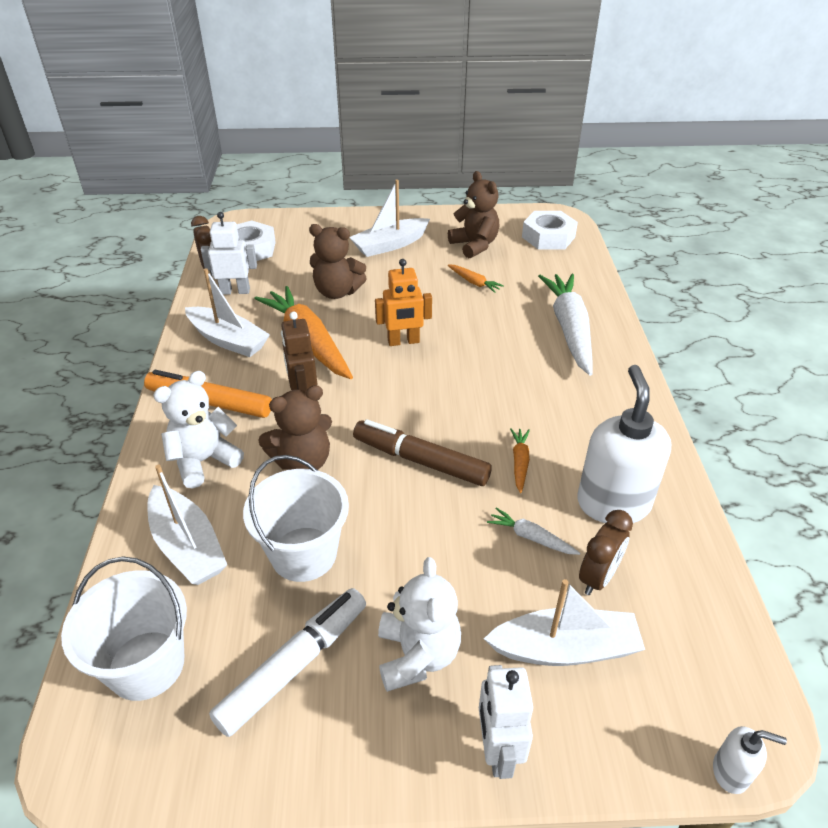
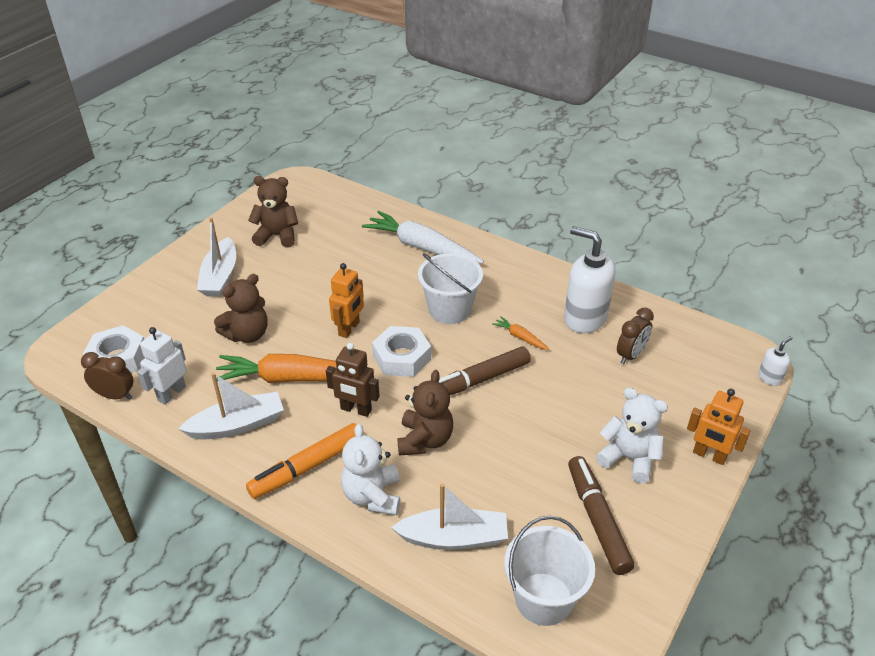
camera: 55 degrees left, 0 degrees up
white marker [209,588,366,737] -> brown marker [568,456,635,575]
white bucket [243,455,349,582] -> white bucket moved to [418,253,483,324]
orange carrot [448,265,504,293] -> none
white robot [479,665,533,779] -> orange robot [687,389,751,465]
white boat [484,579,645,666] -> none
white carrot [487,508,580,555] -> none
white nut [522,211,578,249] -> white nut moved to [372,326,431,377]
brown clock [579,510,633,595] -> brown clock turned 60 degrees clockwise [617,308,654,364]

